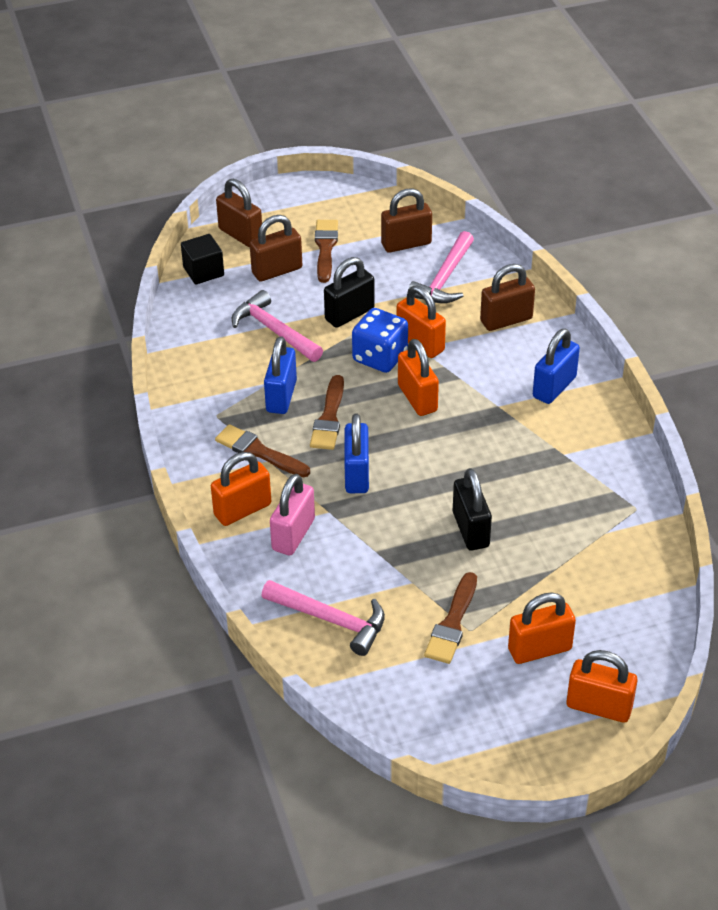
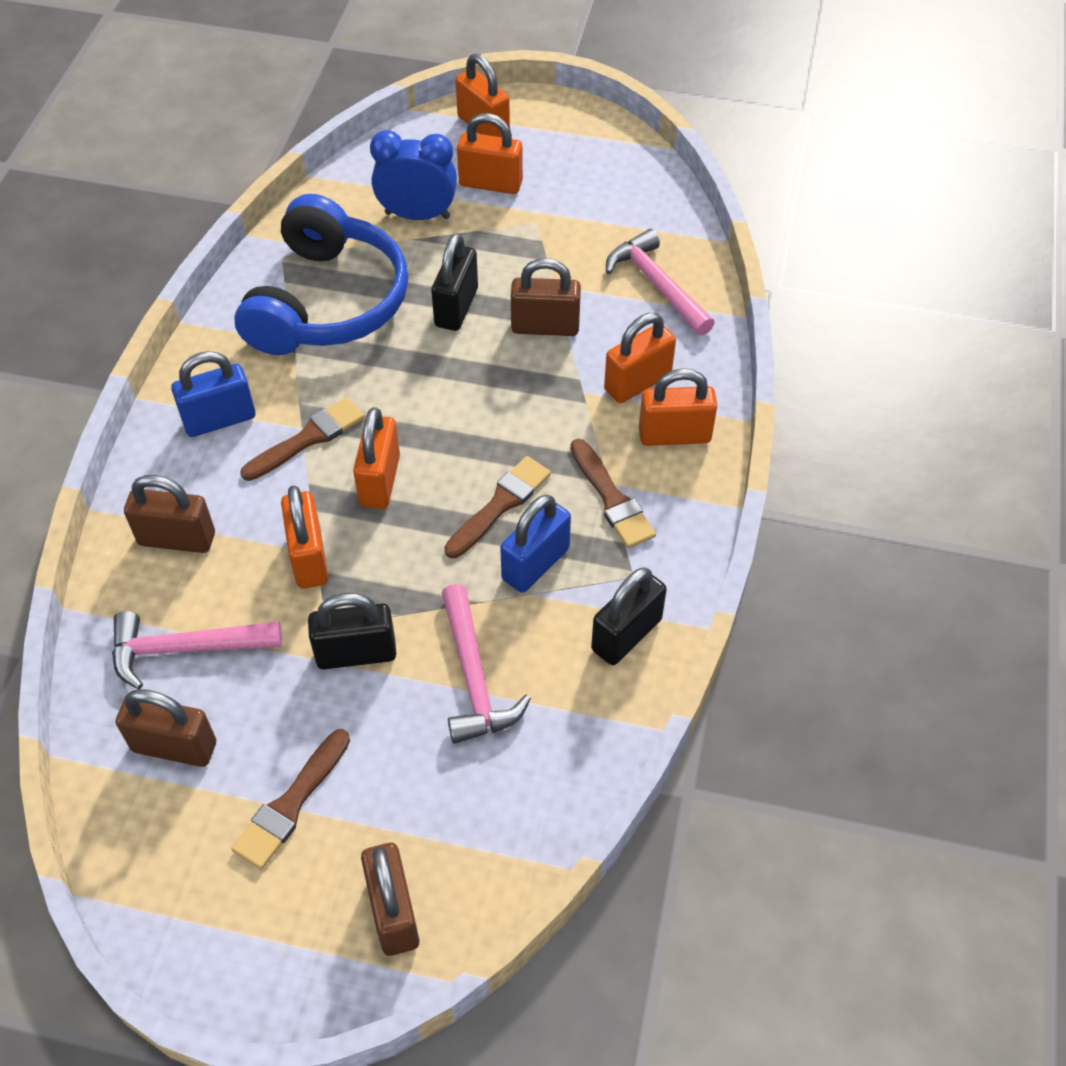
camera: 150 degrees left, 10 degrees up
black cube [181,234,224,284] -> none
brown padlock [250,215,302,282] -> brown padlock moved to [511,258,581,336]
pink padlock [270,474,315,555] -> orange padlock [604,313,676,403]
blue padlock [344,413,369,493] -> none
blue dice [352,308,408,373] -> none
pink hammer [408,231,474,303] -> pink hammer turned 150 degrees counterclockwise [112,611,282,689]
brown brush [424,572,477,664] -> brown brush moved to [240,397,365,481]
none -> blue headphones [234,194,408,355]
none -> blue clock [370,130,457,220]
none -> black padlock [591,567,667,665]

